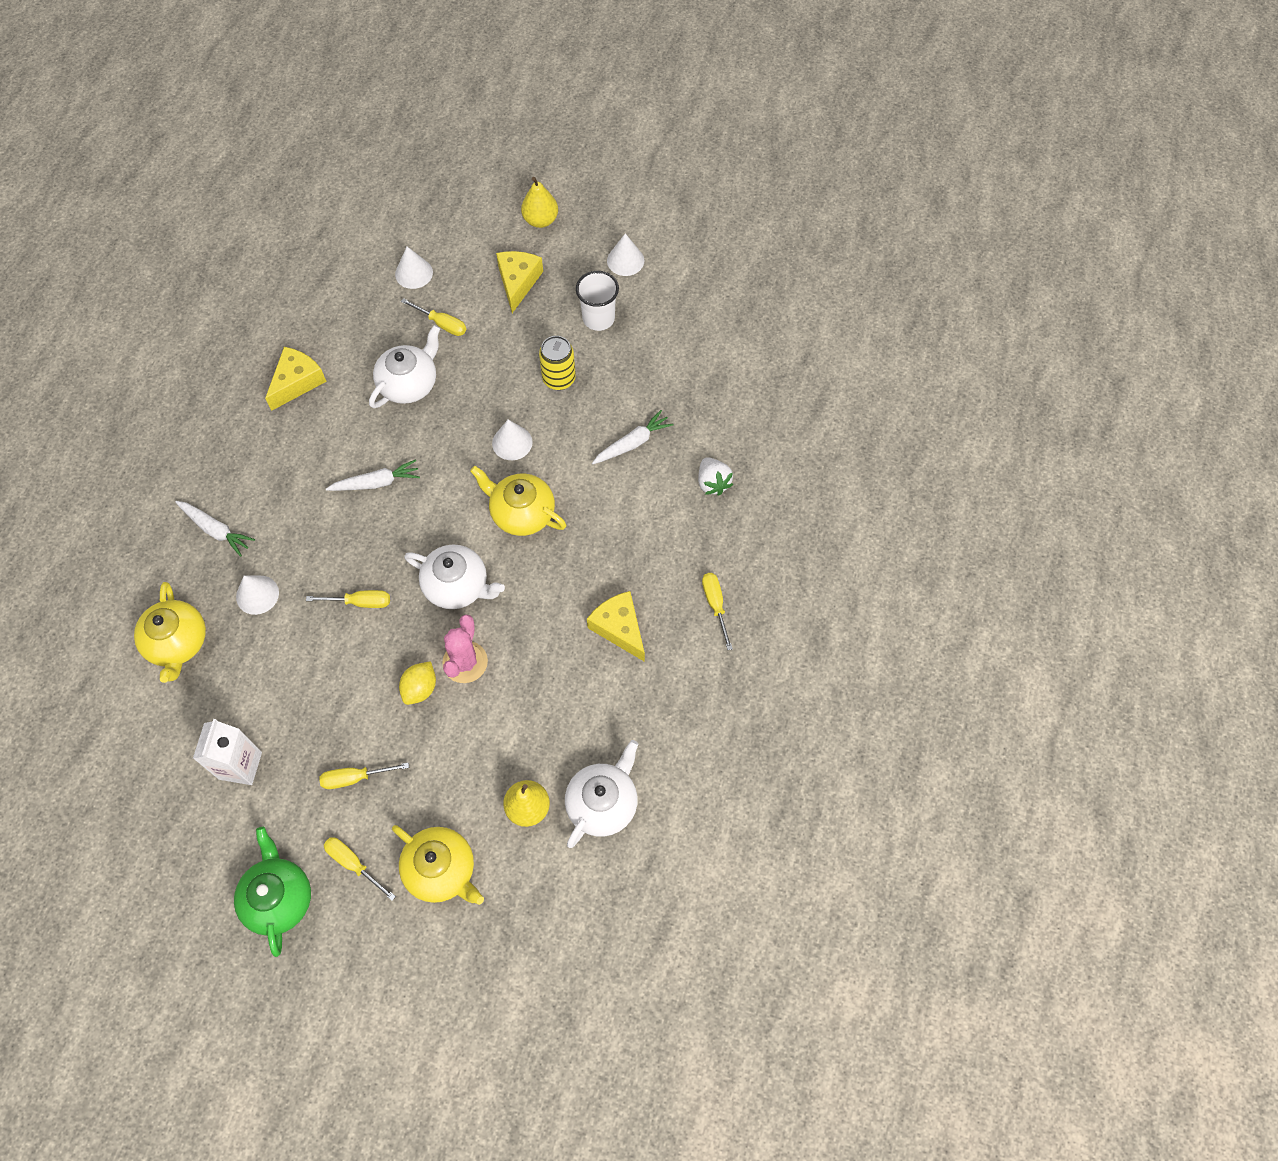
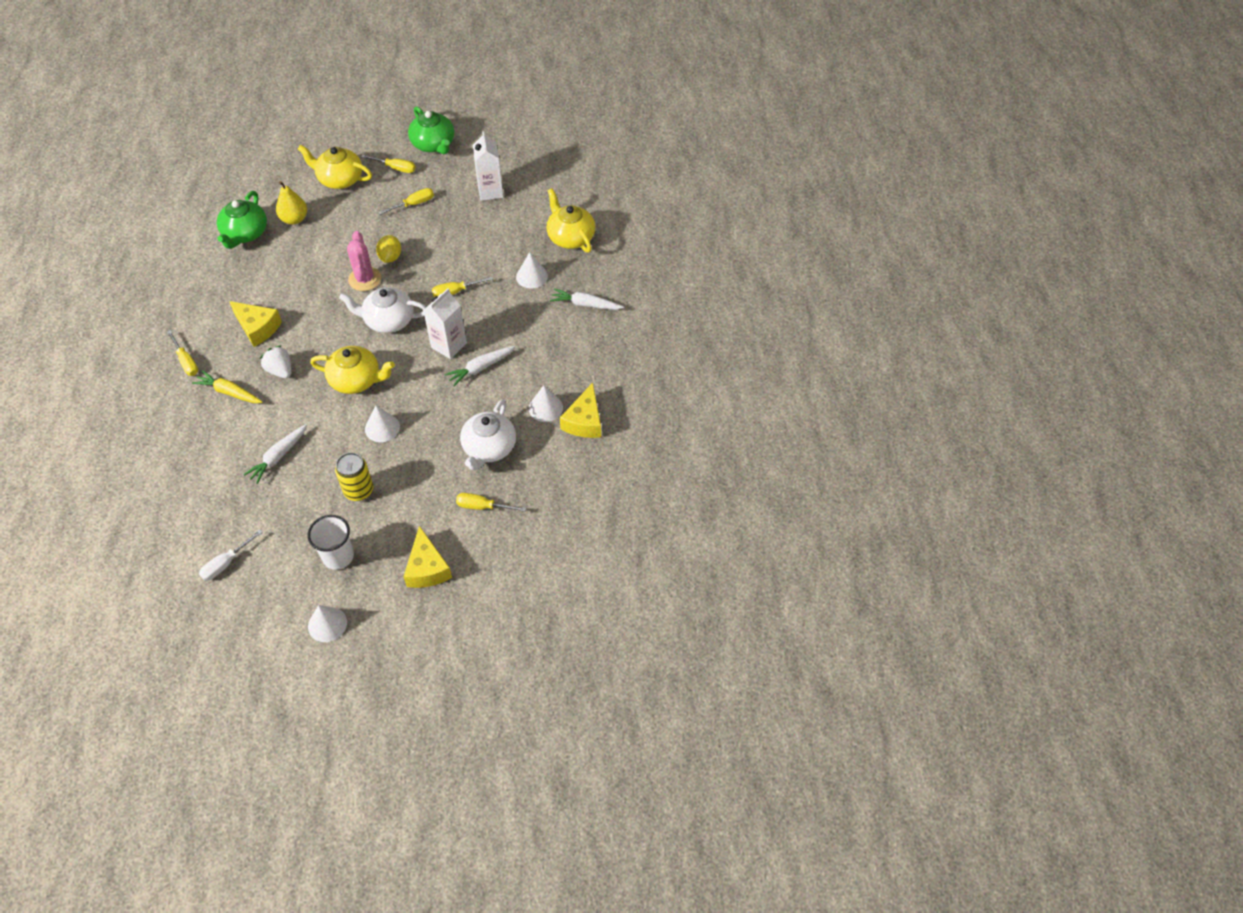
camera: 160 degrees right, 10 degrees down
white cone [395,246,433,289] -> white cone moved to [529,385,563,422]
yellow pear [521,177,558,228] -> none
white teapot [565,740,639,848] -> green teapot [217,191,267,249]
white strawberry [698,457,733,496] -> white strawberry moved to [260,345,291,378]
none -> yellow carrot [192,370,263,403]
none -> white screwdriver [199,530,263,581]
none -> white carton [423,288,467,359]

